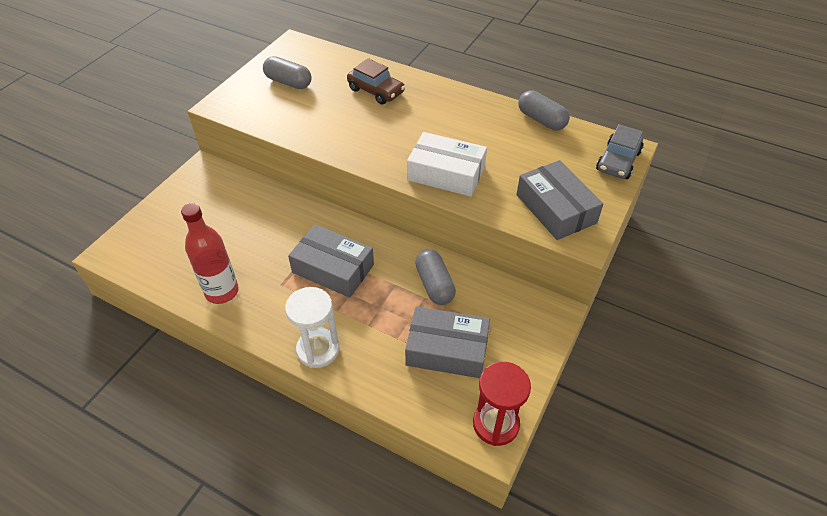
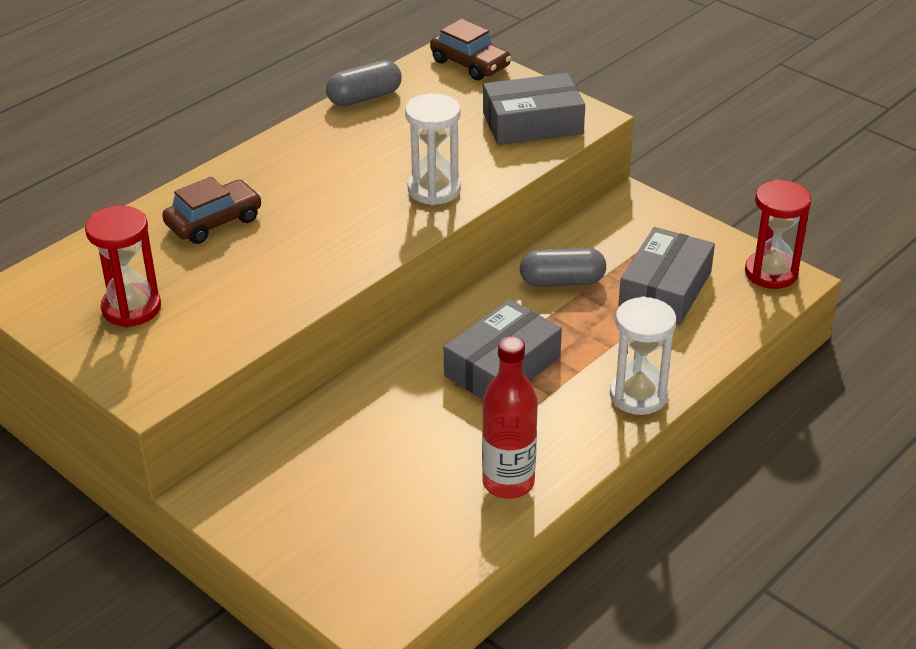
camera: 75 degrees left, 10 degrees down
grey capsule [263,56,312,89] -> red hourglass [85,205,161,327]
white box [407,132,487,197] -> white hourglass [405,93,461,205]
grey car [596,124,644,179] -> brown car [430,19,511,80]

